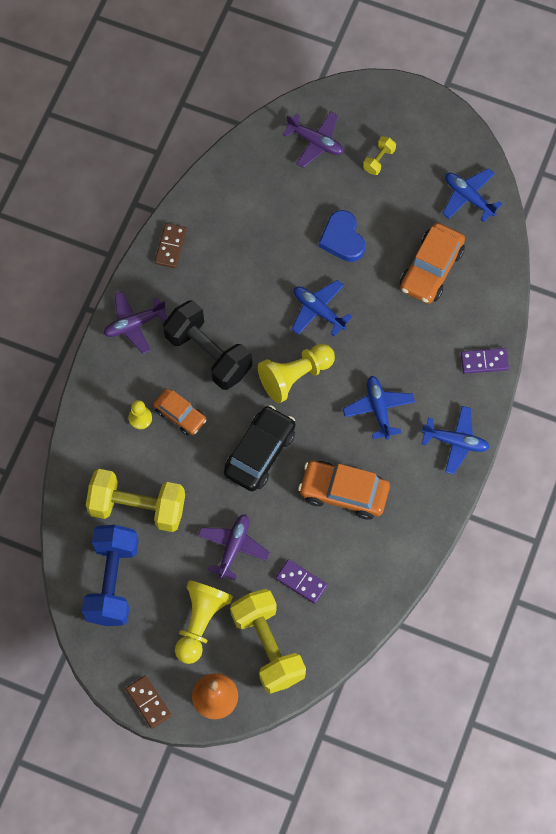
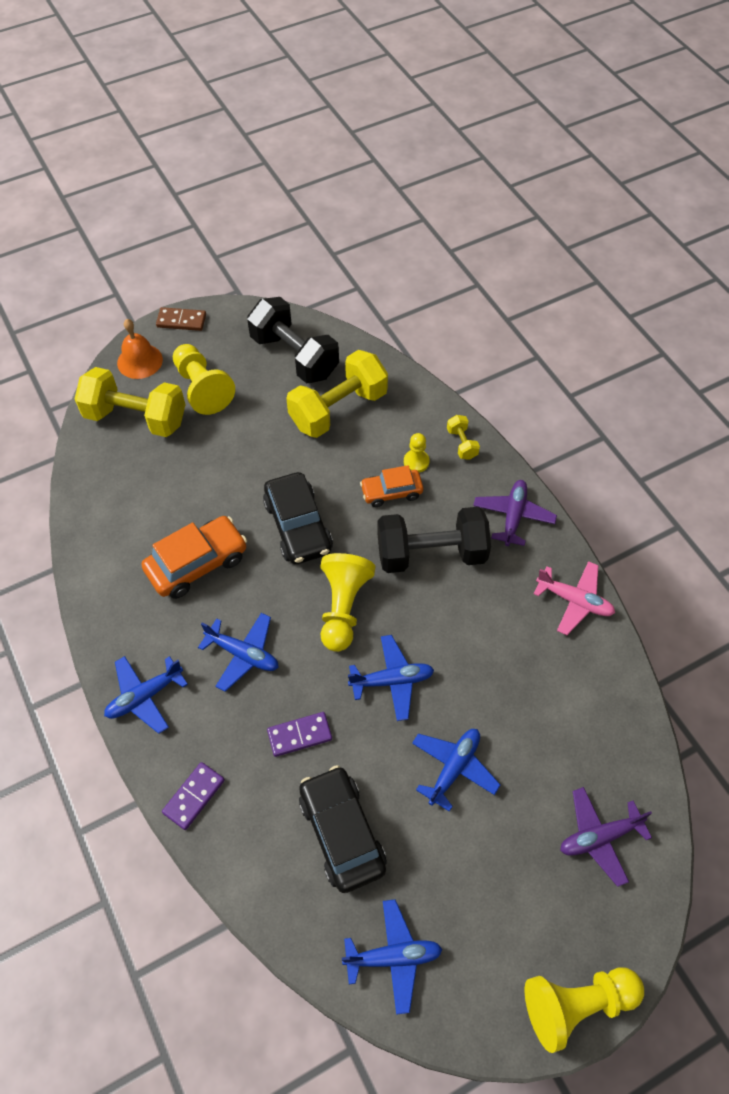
camera: 130 degrees right, 10 degrees down
blue dumbbell [82,525,139,626] -> black dumbbell [247,297,339,384]
brown domino [154,223,187,268] -> pink plane [534,561,615,635]
purple plane [198,514,270,580] -> none
purple domino [276,559,328,604] -> purple domino moved to [267,712,332,757]
blue heart [319,210,365,262] -> blue plane [412,729,500,811]
yellow dumbbell [363,136,396,175] -> yellow dumbbell moved to [447,415,480,460]
orange car [400,223,465,304] -> black car [299,765,387,893]
none -> yellow pawn [525,967,644,1053]

